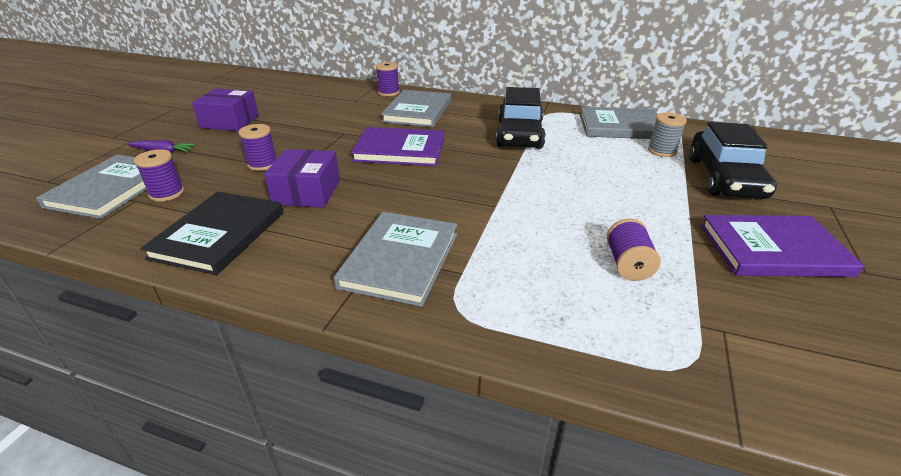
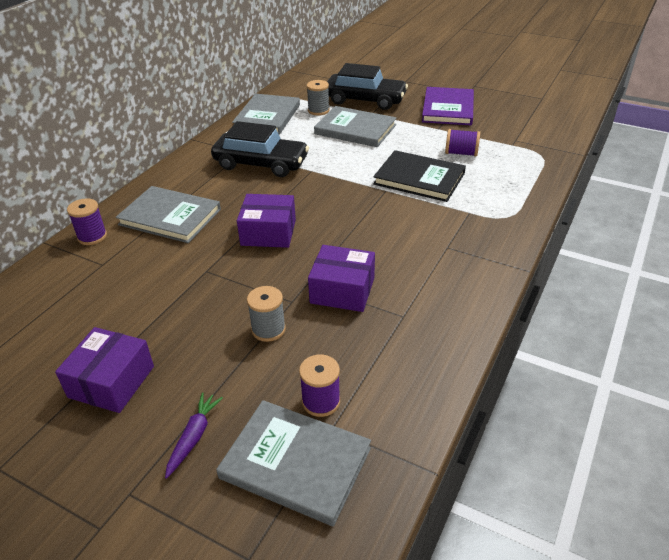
camera: 80 degrees left, 5 degrees up
black book [140,191,283,275] -> black book moved to [373,150,466,202]
purple spool [238,124,277,171] -> grey spool [247,286,286,342]
grey book [333,212,457,307] -> grey book moved to [314,106,396,147]
purple book [351,127,444,166] -> purple box [237,194,296,248]

